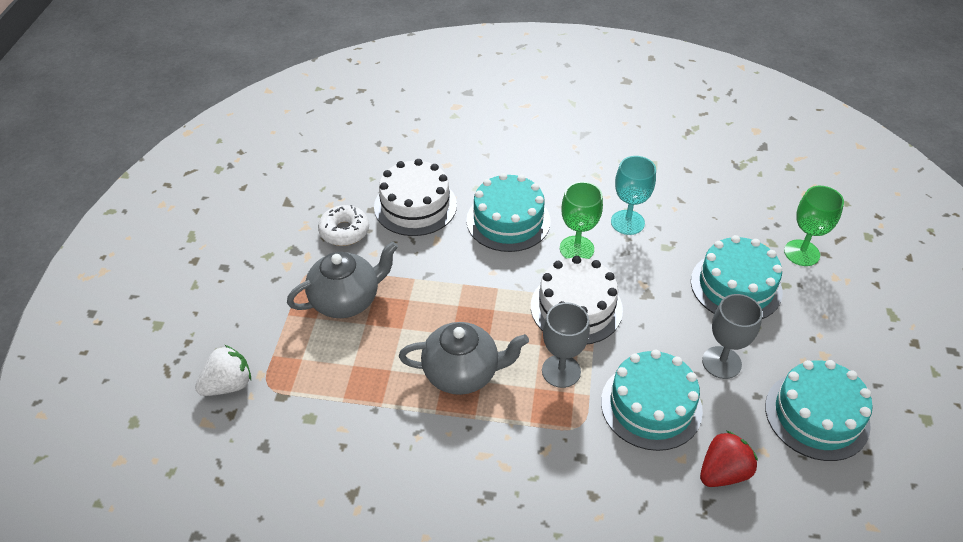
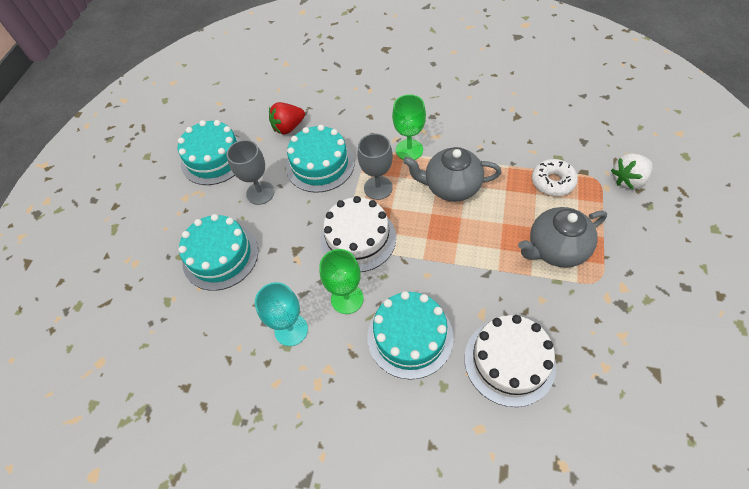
camera: 170 degrees left, 10 degrees up
white donut [318,205,369,246] -> white donut moved to [532,159,578,196]
green goblet [784,186,844,266] -> green goblet moved to [392,94,426,160]

